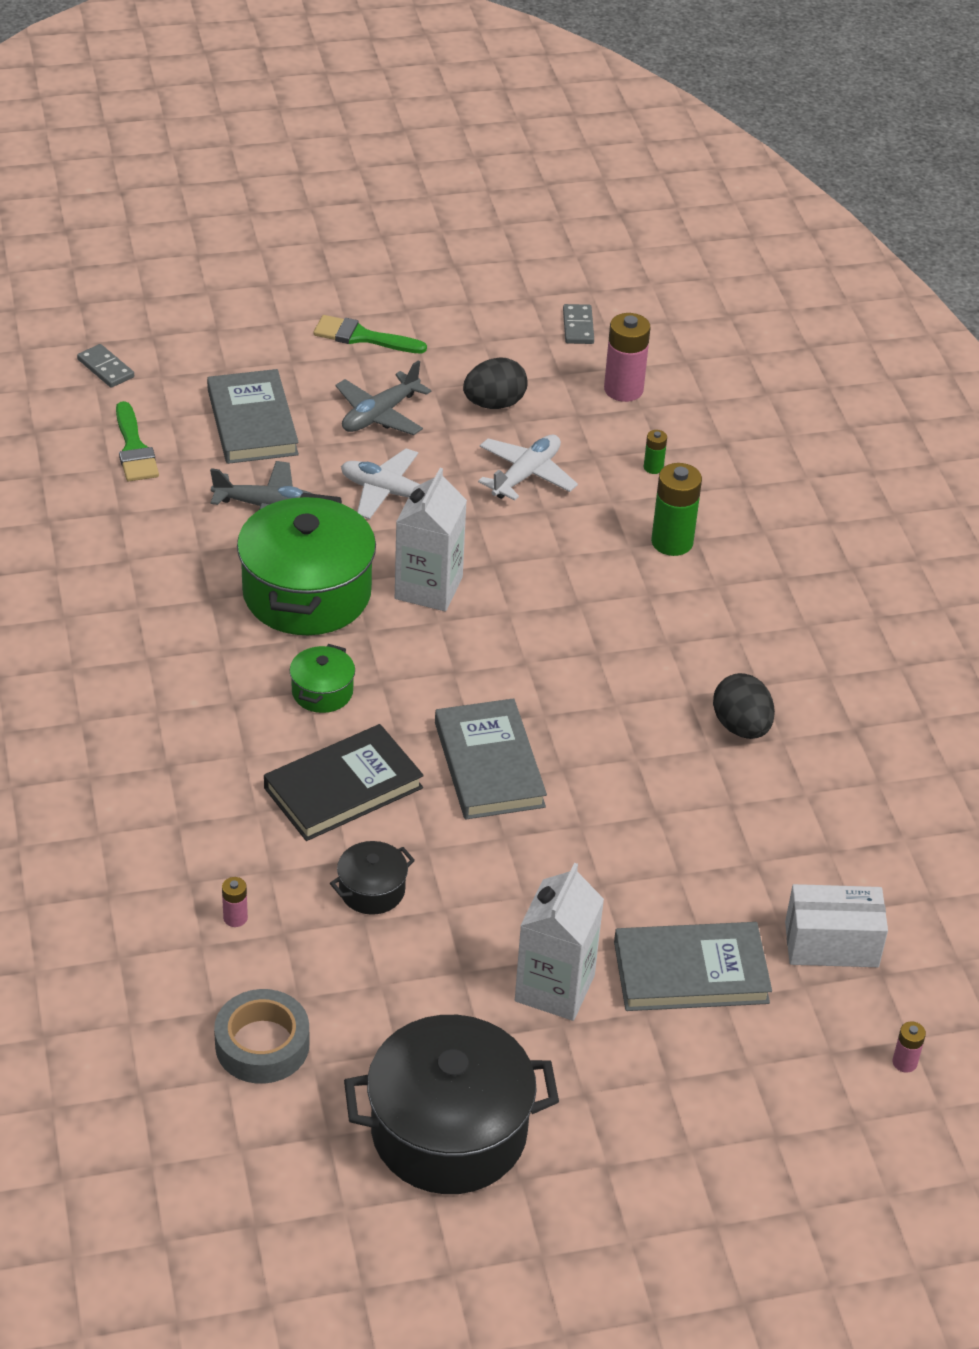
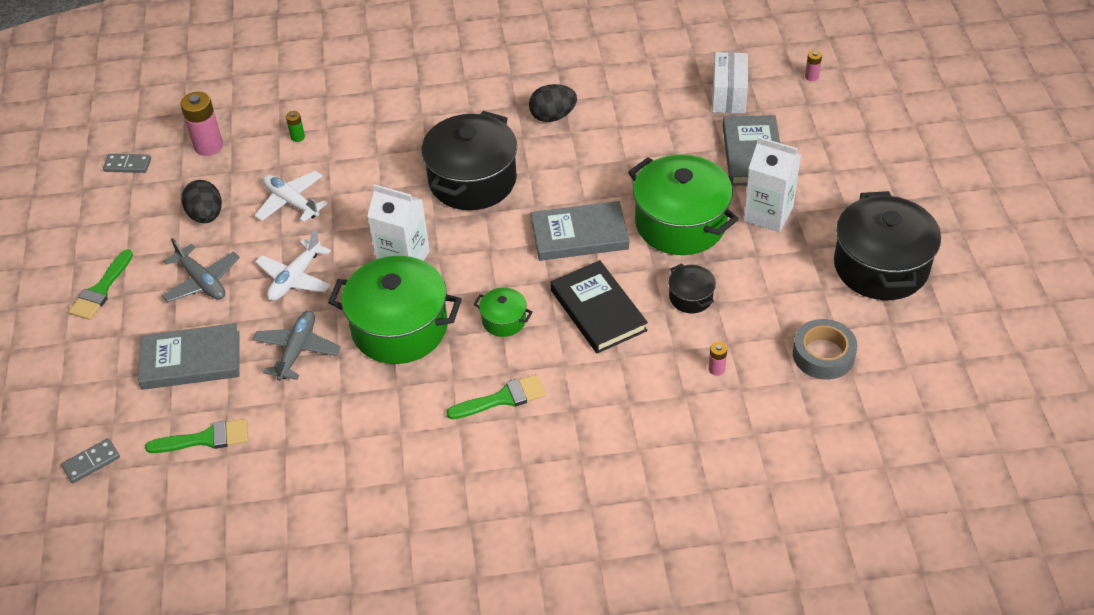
camera: 80 degrees left, 5 degrees up
green battery [651,463,702,556] -> none
none -> black pot [421,111,517,210]
none -> green brush [446,374,546,419]
none -> green pot [628,154,739,255]

